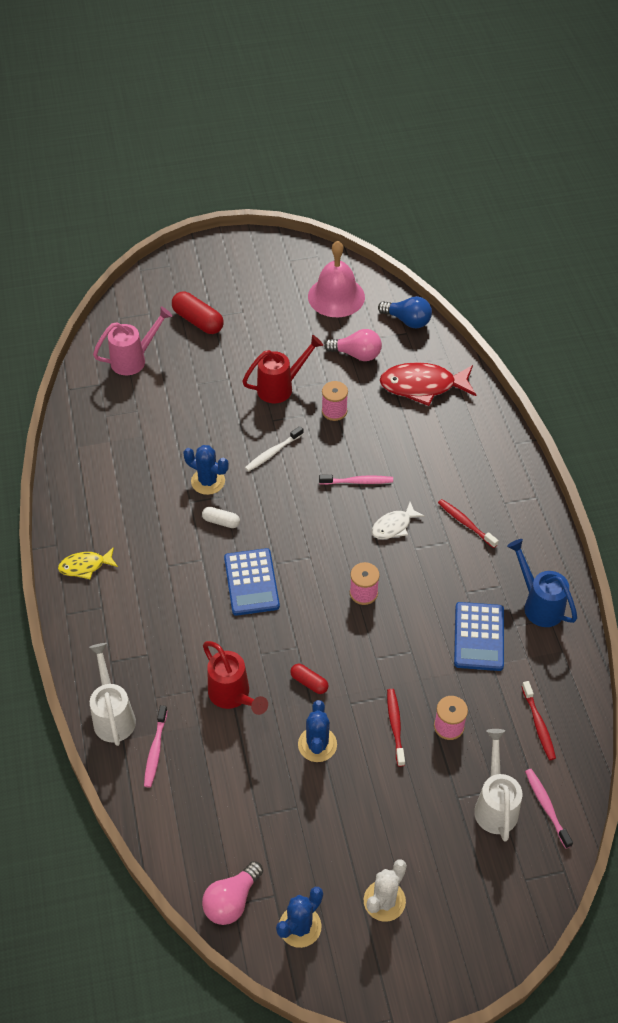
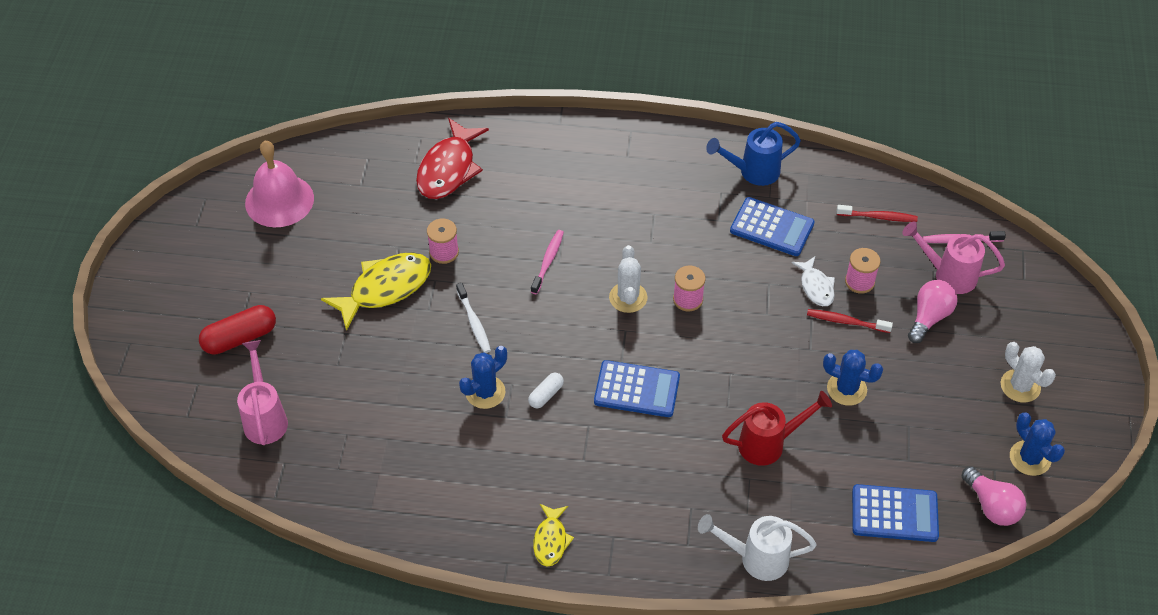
camera: 70 degrees left, 0 degrees up
pink toothbrush [144,705,167,787] -> none
red watering can [242,335,323,403] -> yellow fish [321,252,431,331]
red capsule [290,664,329,694] -> none
pink light bulb [324,329,382,361] -> pink light bulb moved to [908,280,958,343]
white fish [372,502,425,539] -> white fish moved to [792,257,835,306]
blue light bulb [378,296,432,328] -> none
red toothbrush [438,499,499,548] -> none
white watering can [474,729,522,841] -> pink watering can [902,221,1005,294]
none -> white cactus [609,245,648,313]
none -> blue calculator [852,484,939,542]

